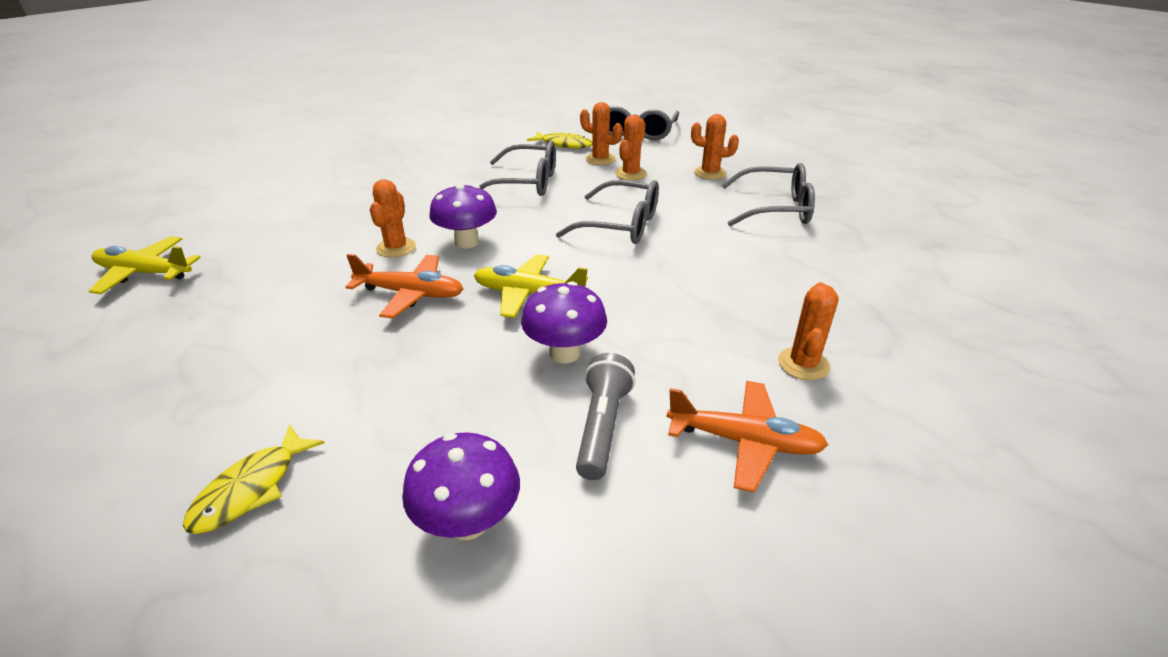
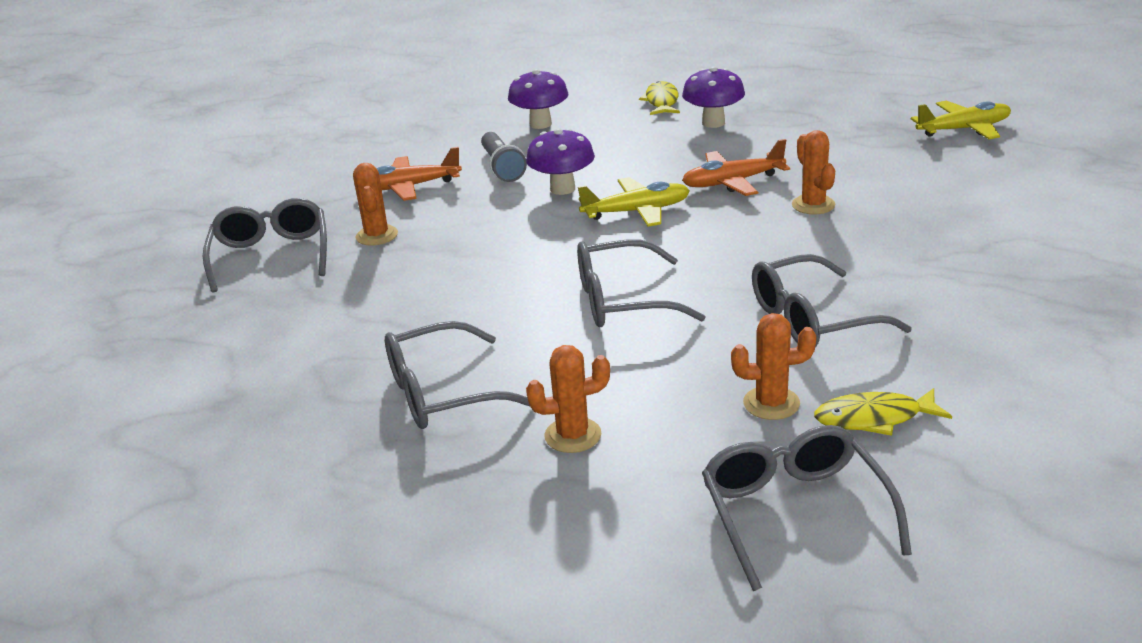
camera: 155 degrees right, 5 degrees down
purple mushroom [429,184,497,248] -> purple mushroom moved to [682,66,745,128]
orange cactus [615,115,647,180] -> none
none -> grey glasses [203,198,327,293]

